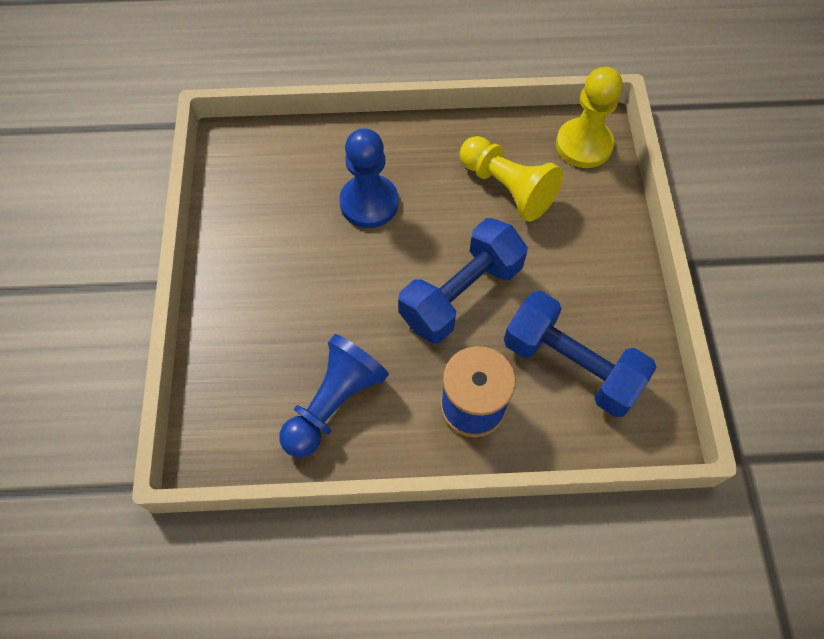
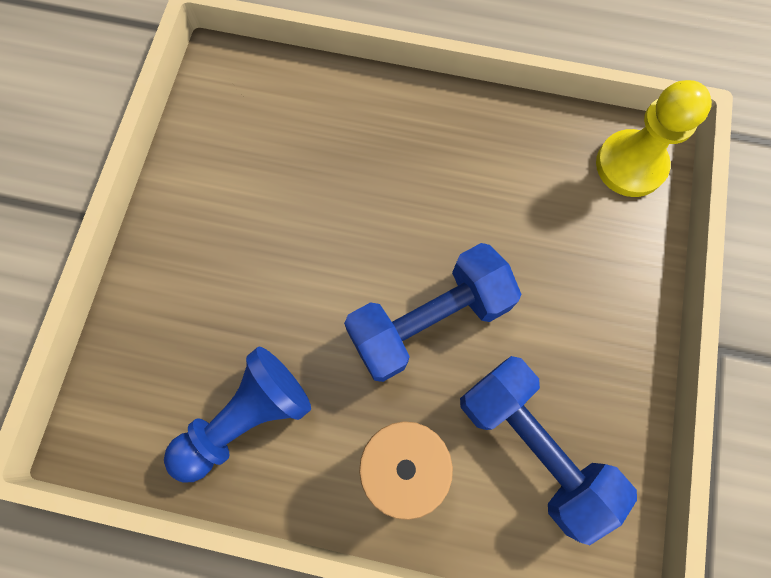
camera: 15 degrees right, 10 degrees up
blue pawn [340,128,399,228] -> none
yellow pawn [459,136,564,222] -> none

